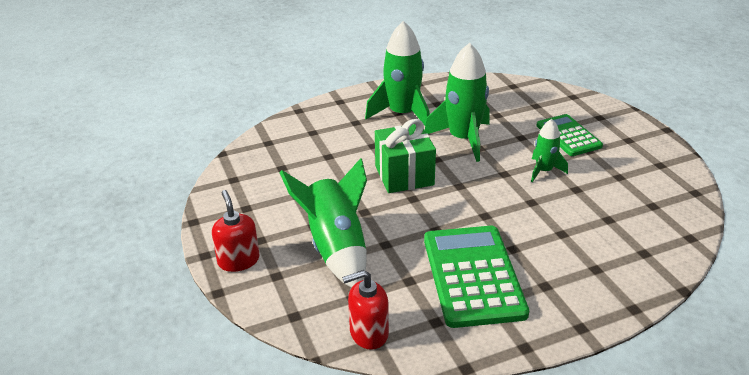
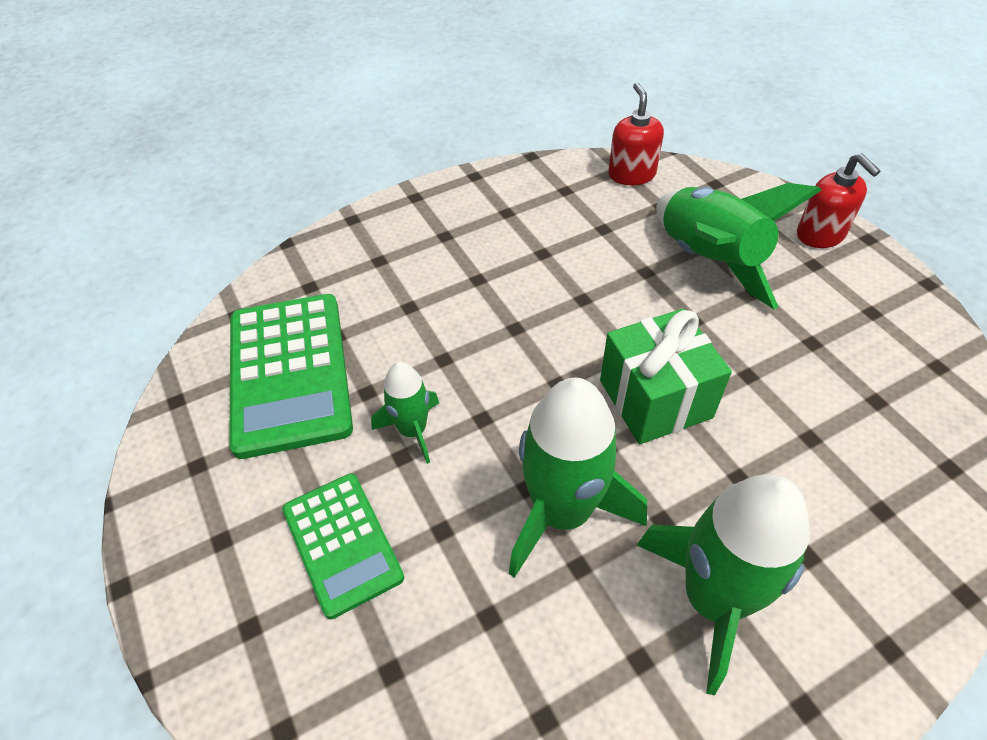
camera: 175 degrees right, 15 degrees up
red soap dispenser [342,270,389,350] -> red soap dispenser turned 75 degrees counterclockwise [608,83,664,185]
green calculator [424,226,529,328] -> green calculator moved to [229,294,353,459]

